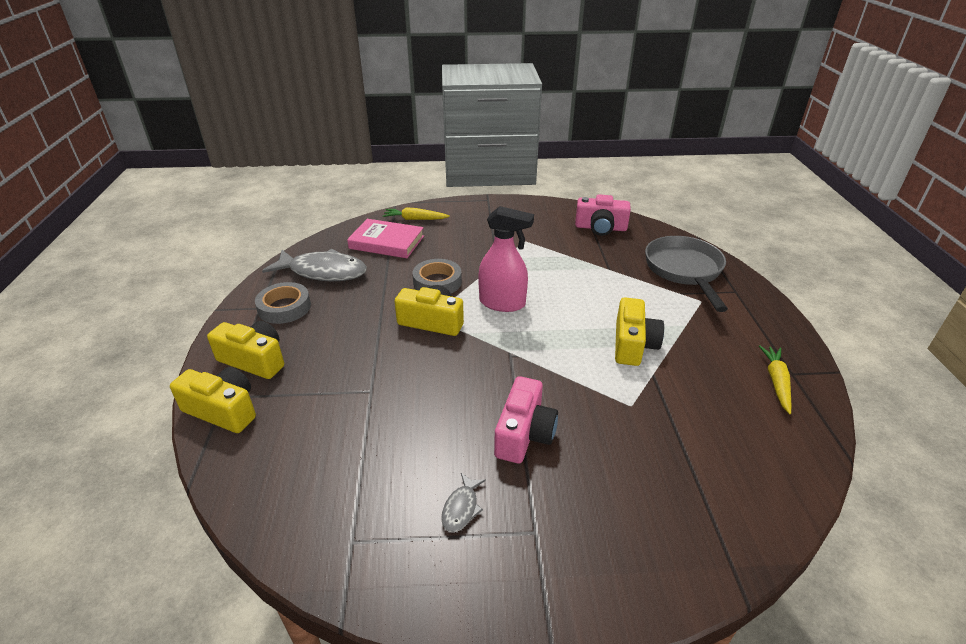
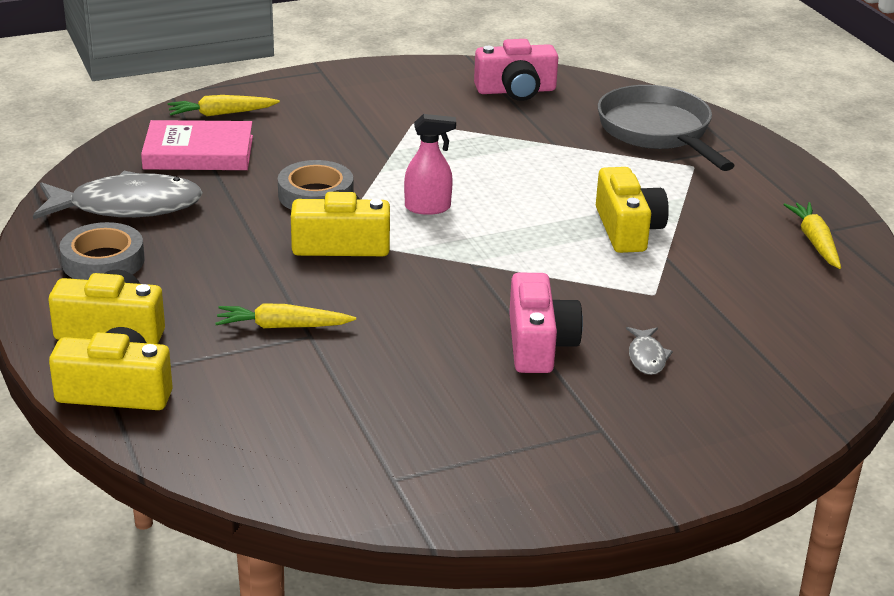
camera: 20 degrees left, 5 degrees down
grey fish [441,473,486,532] -> grey fish moved to [626,327,673,375]
pink spray bottle [478,206,534,312] -> pink spray bottle [404,114,456,215], size x0.66
none -> yellow carrot [215,303,356,328]

